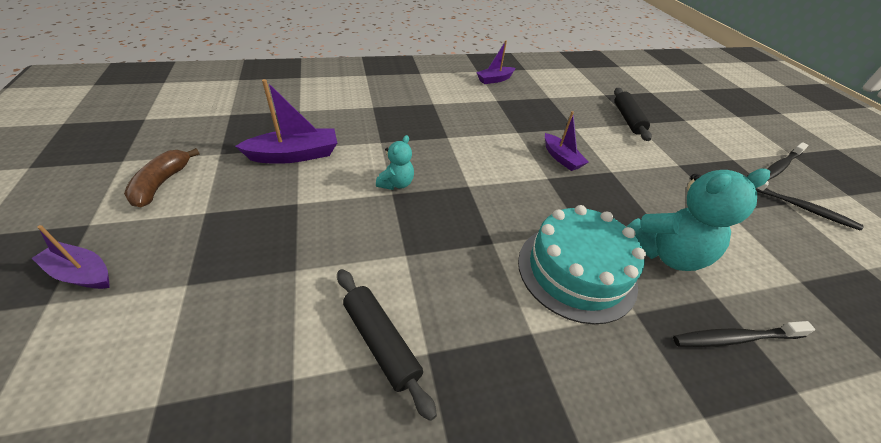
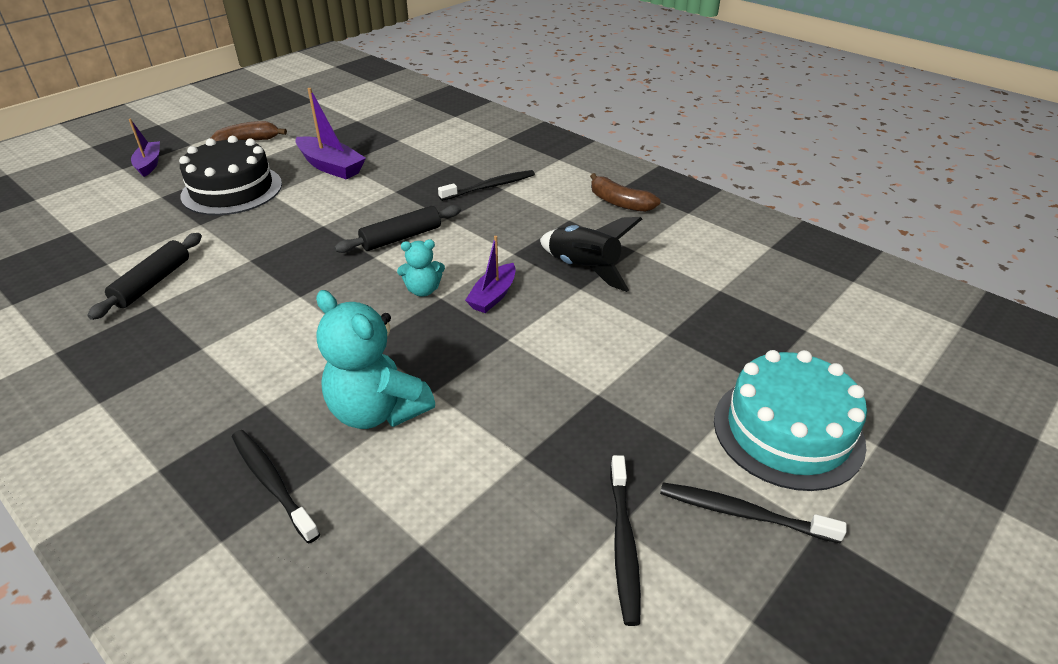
camera: 60 degrees right, 5 degrees down
turquoise teddy bear [376,135,414,190] -> turquoise teddy bear moved to [397,239,445,297]
purple boat [476,40,515,84] -> brown banana [590,173,661,212]
turquoise cake [518,205,646,324] -> turquoise cake moved to [714,350,867,491]
black rolling pin [614,88,652,141] -> black rolling pin moved to [334,205,461,253]
none -> black cake [179,136,282,215]
none -> black toothbrush [438,170,535,201]
none -> black rocket [540,217,642,292]

